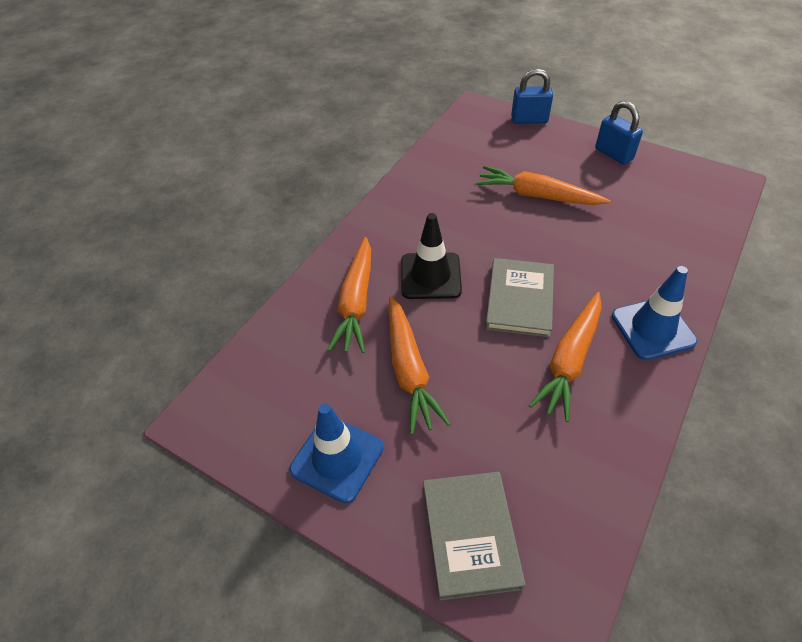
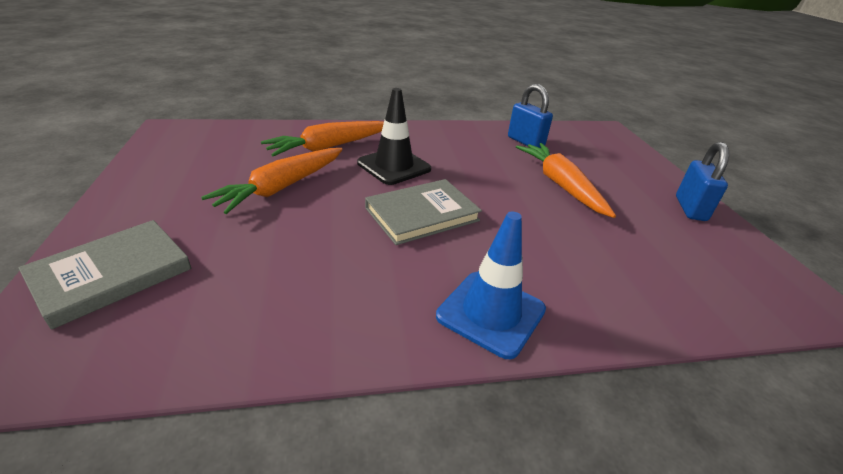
camera: 45 degrees right, 15 degrees down
blue traffic cone [290,403,384,503] -> none
blue padlock [511,68,553,124] -> blue padlock moved to [508,84,553,148]
orange carrot [529,292,602,422] -> none

